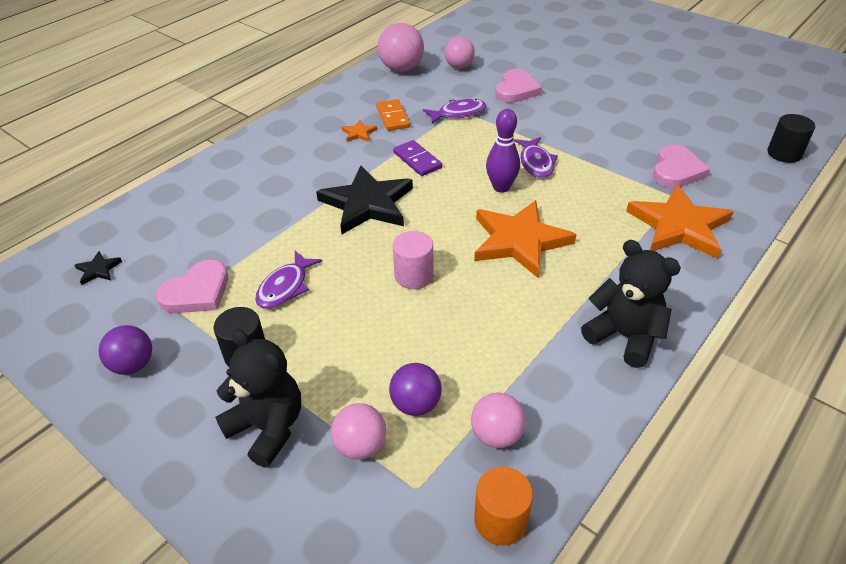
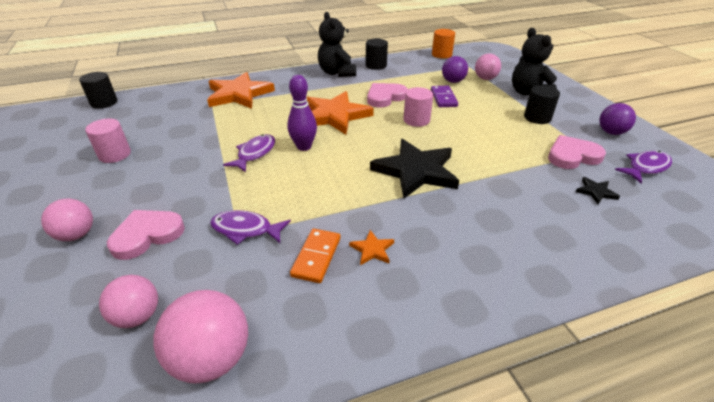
camera: 150 degrees left, 5 degrees down
black star [75,251,122,285] -> black star moved to [576,177,620,204]
purple fish [255,251,322,309] -> purple fish moved to [615,151,672,184]
purple domino [393,140,442,176] -> purple domino moved to [431,86,458,107]
pink ball [471,393,526,448] -> pink ball moved to [41,198,93,241]
pink heart [653,144,710,188] -> pink heart moved to [367,83,408,107]
none -> pink cylinder [85,118,131,163]
none -> black cylinder [366,38,388,70]

